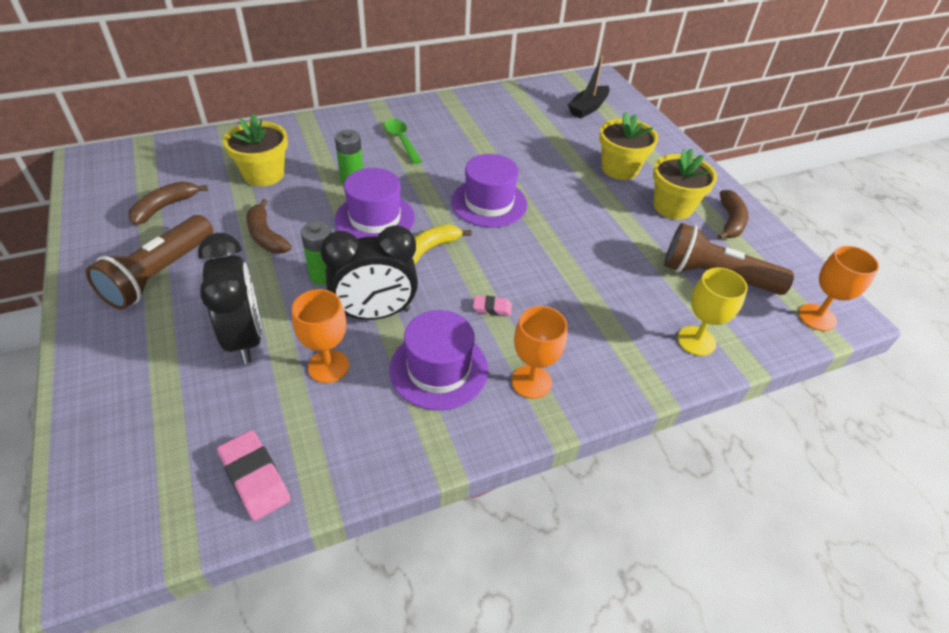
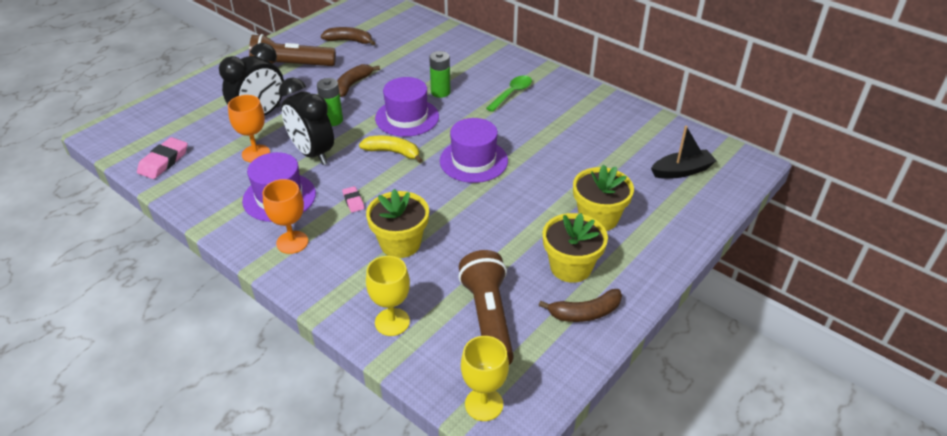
camera: 65 degrees right, 5 degrees down
yellow flower pot [223,114,288,186] -> yellow flower pot moved to [366,189,429,258]
black boat [567,55,610,118] -> black boat turned 150 degrees clockwise [651,126,717,179]
orange goblet [799,246,879,331] -> yellow goblet [461,336,509,421]

